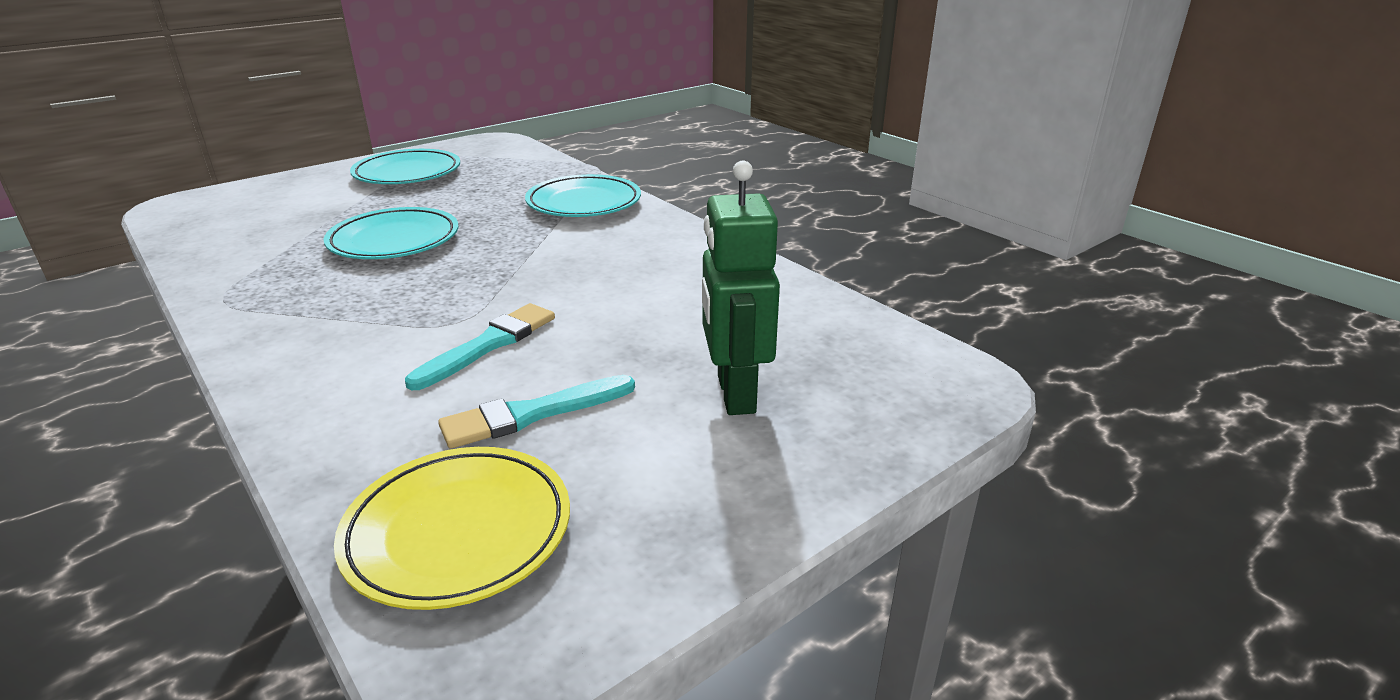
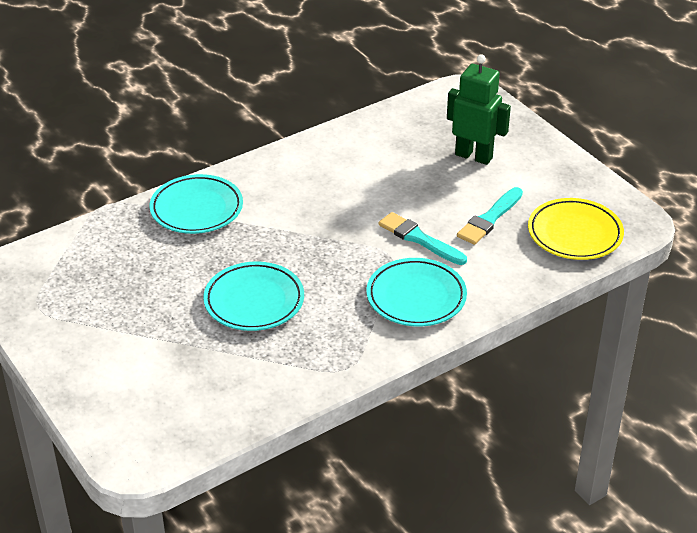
camera: 85 degrees left, 10 degrees up
turquoise plate [350,149,460,184] -> turquoise plate moved to [367,258,467,326]
turquoise brush [438,375,635,449] -> turquoise brush turned 60 degrees clockwise [457,187,523,245]
green robot [702,160,780,415] -> green robot turned 150 degrees counterclockwise [447,54,511,165]

